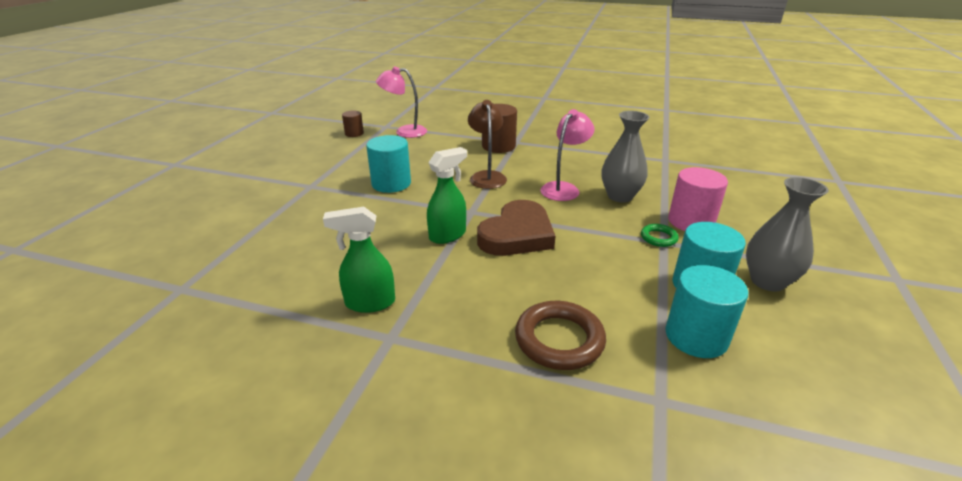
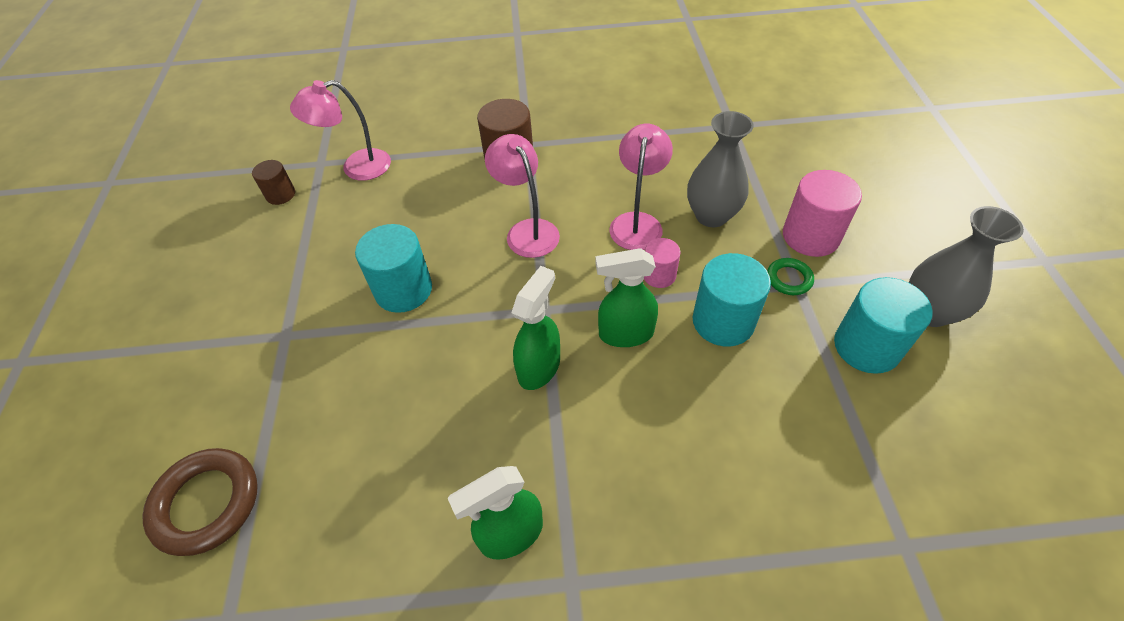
camera: 20 degrees left, 20 degrees up
brown lamp [468,100,507,189] -> pink lamp [485,134,560,258]
brown heart [477,200,556,256] -> green spray bottle [595,248,658,347]
brown ring [515,301,606,370] -> brown ring moved to [142,448,258,556]
turquoise cylinder [665,265,748,358] -> turquoise cylinder moved to [693,253,771,347]
none -> pink cylinder [644,238,681,288]

